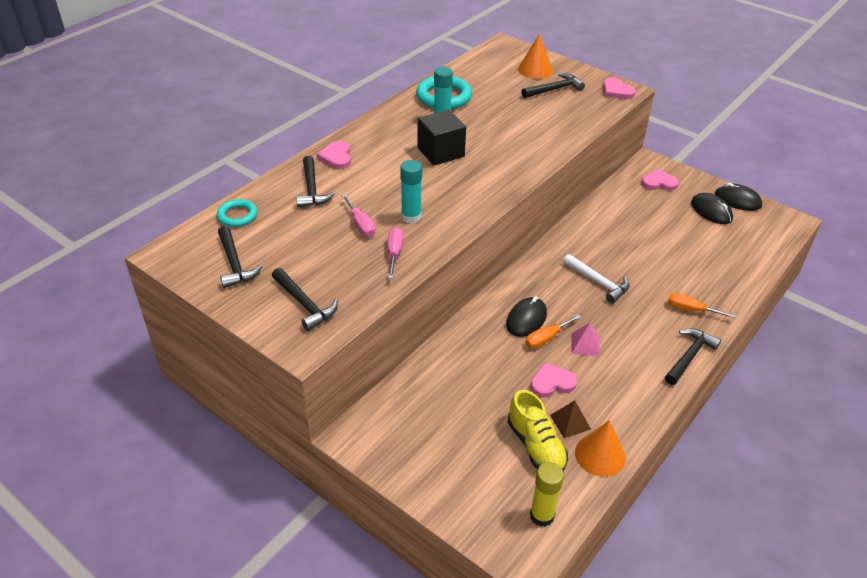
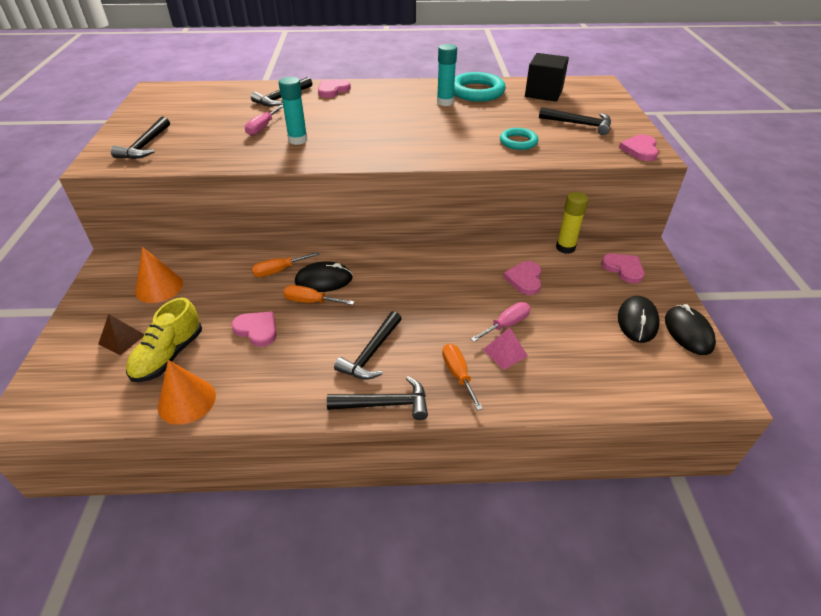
camera: 50 degrees right, 0 degrees up
turquoise ring [217,199,257,227] -> turquoise ring moved to [500,128,538,150]
black hammer [218,226,262,288] -> black hammer moved to [334,311,402,379]
pink screwdriver [388,227,403,279] -> pink screwdriver moved to [471,302,531,342]
black cube [417,110,466,166] -> black cube moved to [525,53,569,102]
orange cone [518,34,553,79] -> orange cone moved to [135,247,183,303]
yellow glue stick [530,462,564,527] -> yellow glue stick moved to [556,192,588,254]
brown pyramid [550,401,591,438] -> brown pyramid moved to [98,314,144,355]
white hammer [563,254,630,304] -> none
pink pyramid [571,323,600,356] -> pink pyramid moved to [483,327,528,370]
none -> orange screwdriver [252,252,320,277]
none -> pink heart [503,261,541,295]

